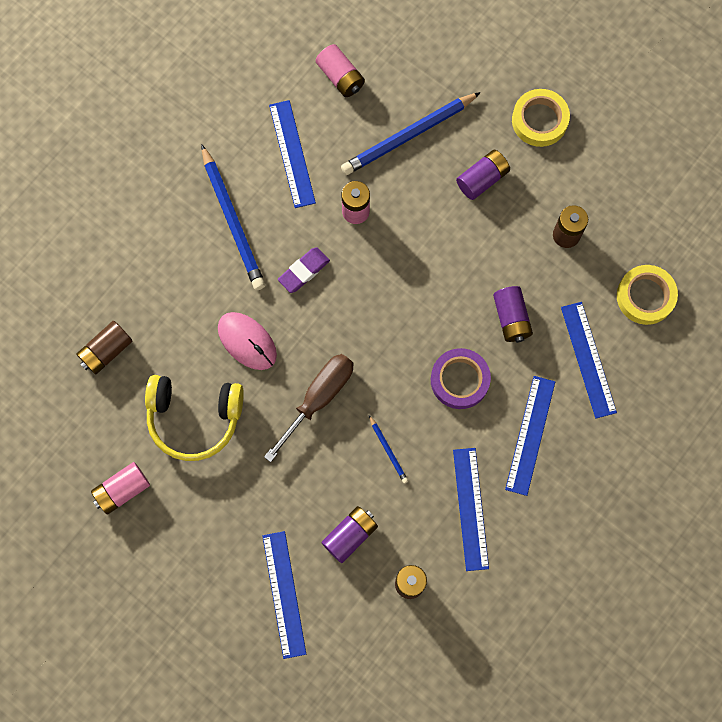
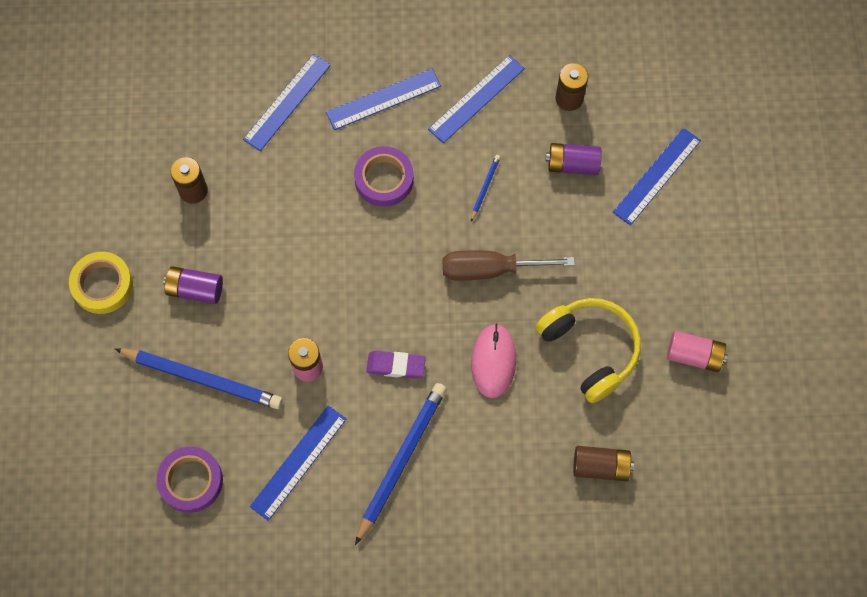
camera: 130 degrees left, 5 degrees down
pink battery [316,44,365,97] -> purple tape [156,447,223,513]
purple battery [493,286,533,343] -> none
yellow tape [617,265,678,325] -> none

